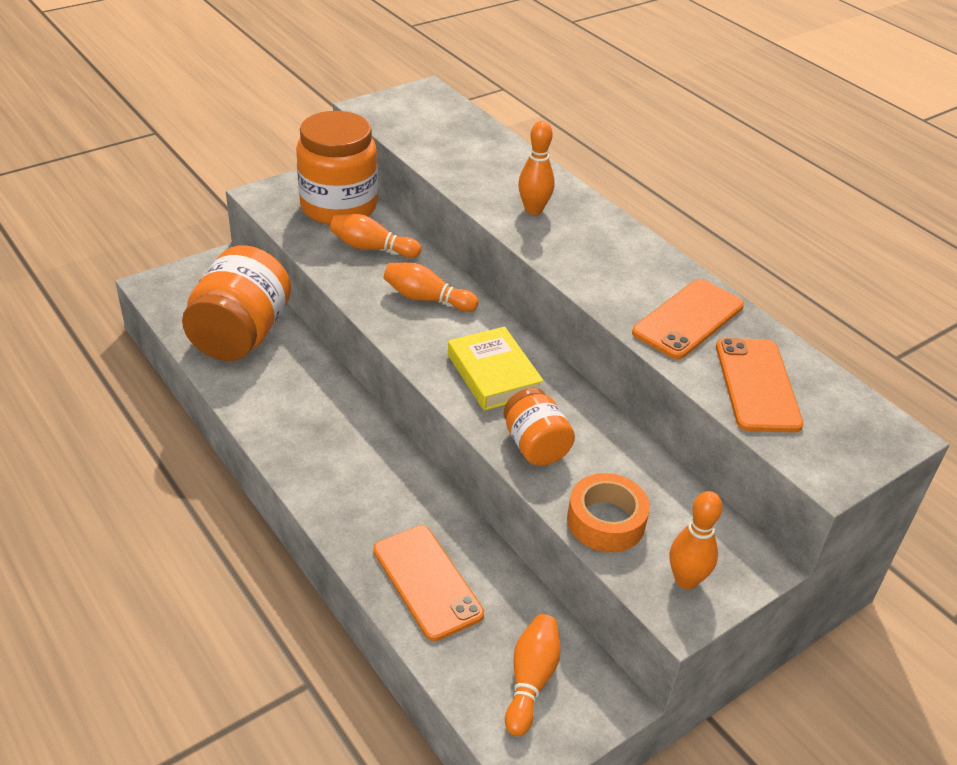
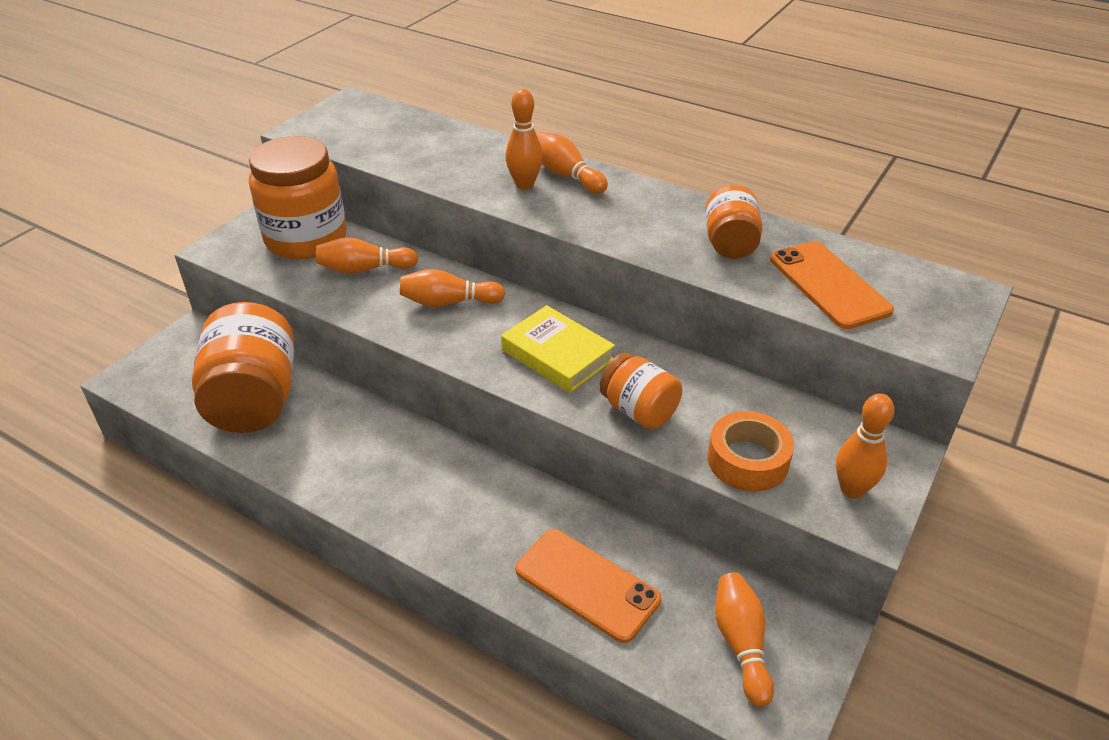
camera: 20 degrees left, 0 degrees up
orange phone [632,279,744,359] -> orange jar [705,185,763,259]
none -> orange bowling pin [536,132,608,194]

